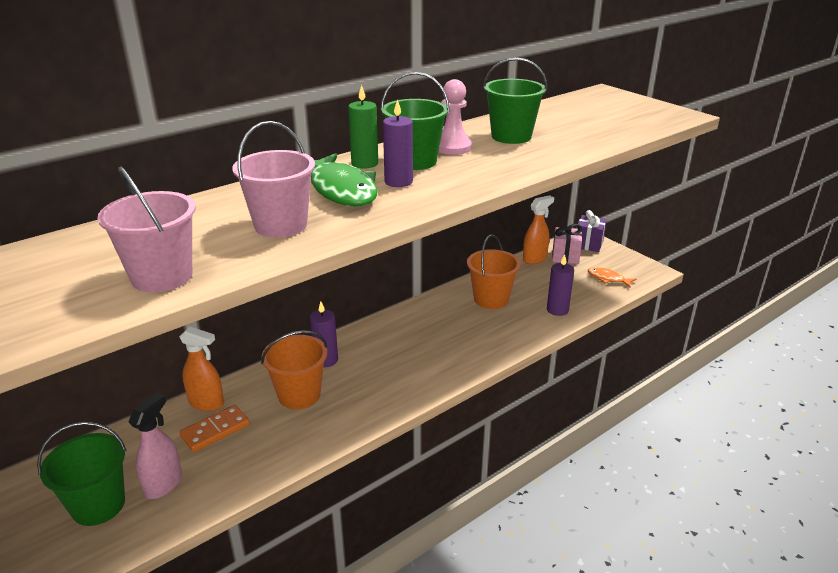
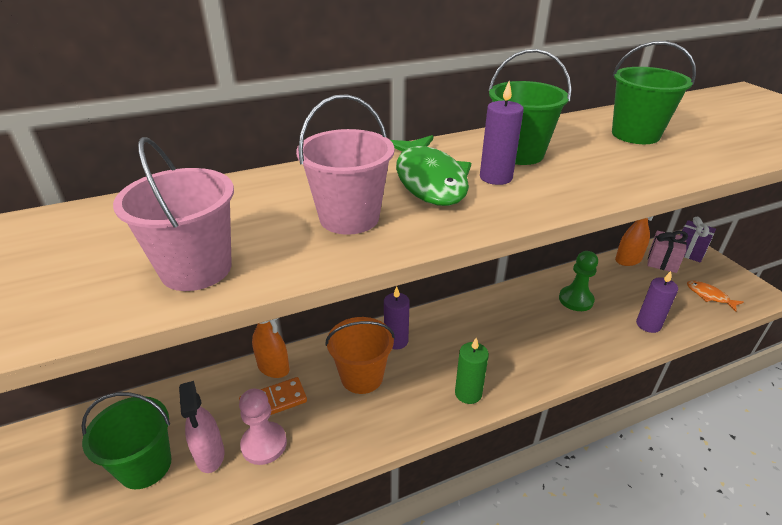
camera: 15 degrees right, 5 degrees up
pink spray bottle [129,393,182,499] -> pink spray bottle turned 120 degrees clockwise [179,381,224,473]
green candle [348,85,378,168] -> green candle moved to [455,338,489,404]
pink pawn [439,79,472,155] -> pink pawn moved to [239,389,287,465]
orange bucket [467,235,520,309] -> green pawn [559,251,598,311]

